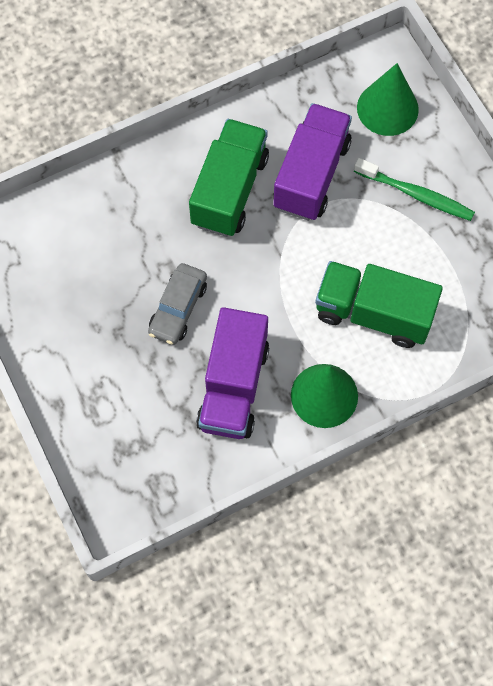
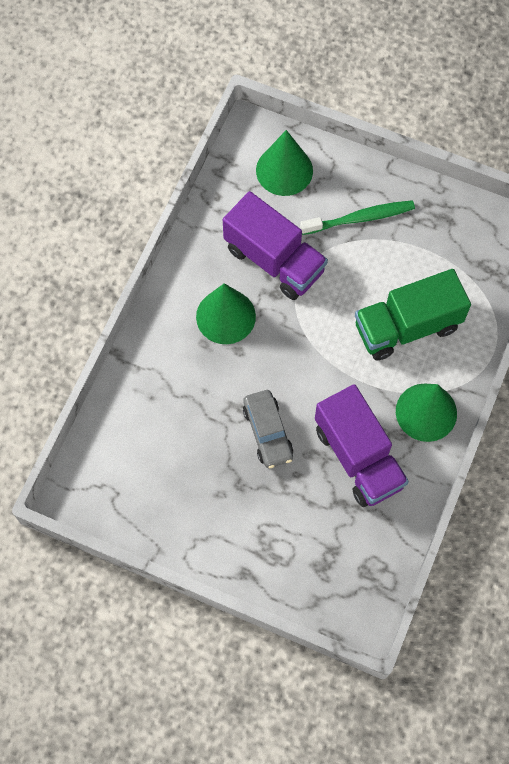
camera: 40 degrees left, 0 degrees up
green truck [189,119,269,237] -> green cone [196,283,256,344]
purple truck [273,103,352,221] -> purple truck turned 150 degrees clockwise [223,191,328,300]

